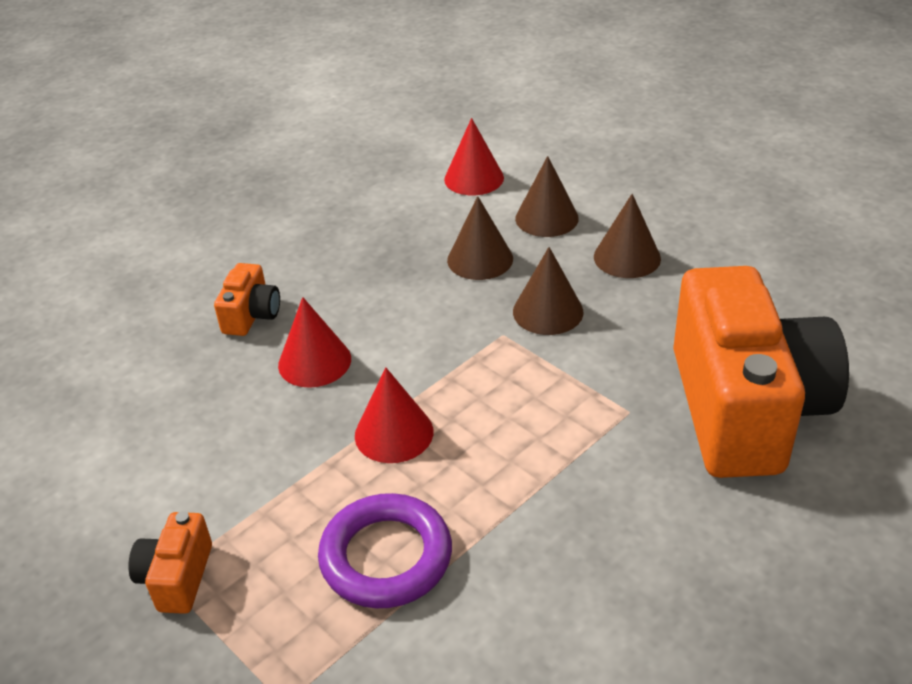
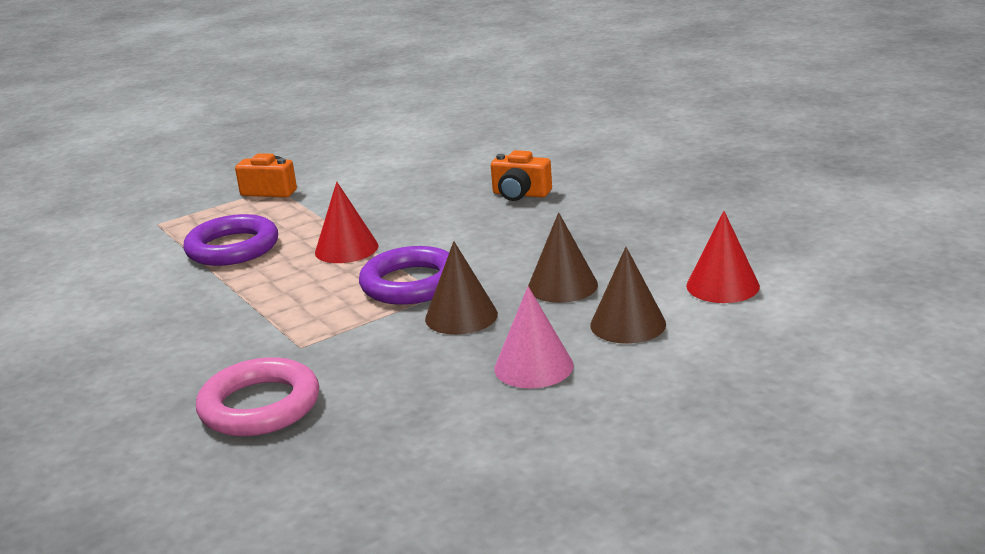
camera: 100 degrees right, 15 degrees down
red cone [278,297,351,388] -> none
brown cone [594,194,661,278] -> pink cone [494,286,574,388]
orange camera [673,266,849,478] -> pink ring [196,357,319,436]
none -> purple ring [359,246,449,305]

